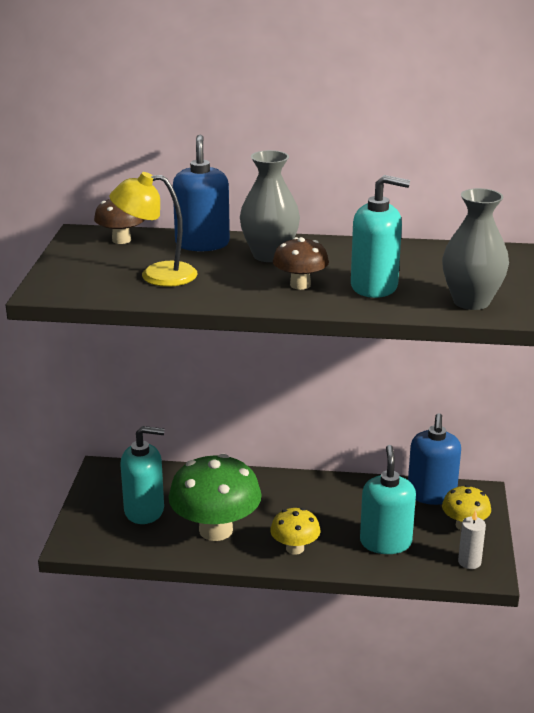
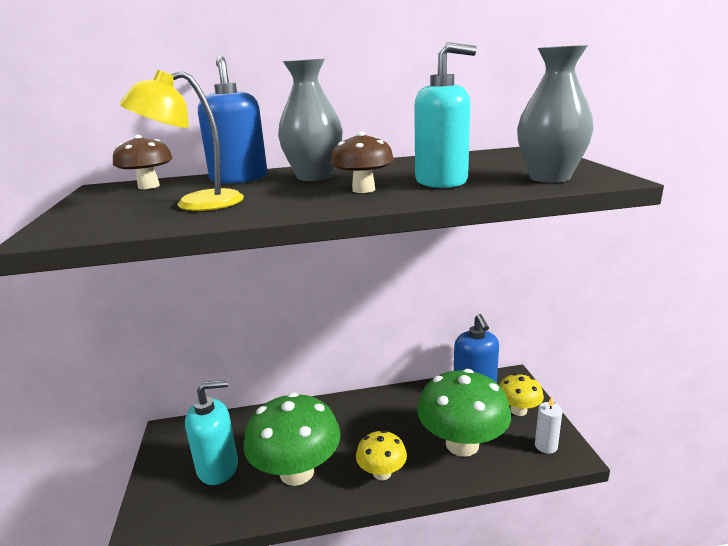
camera: 15 degrees left, 5 degrees down
turquoise soap dispenser [360,445,416,554] -> green mushroom [417,369,511,457]

